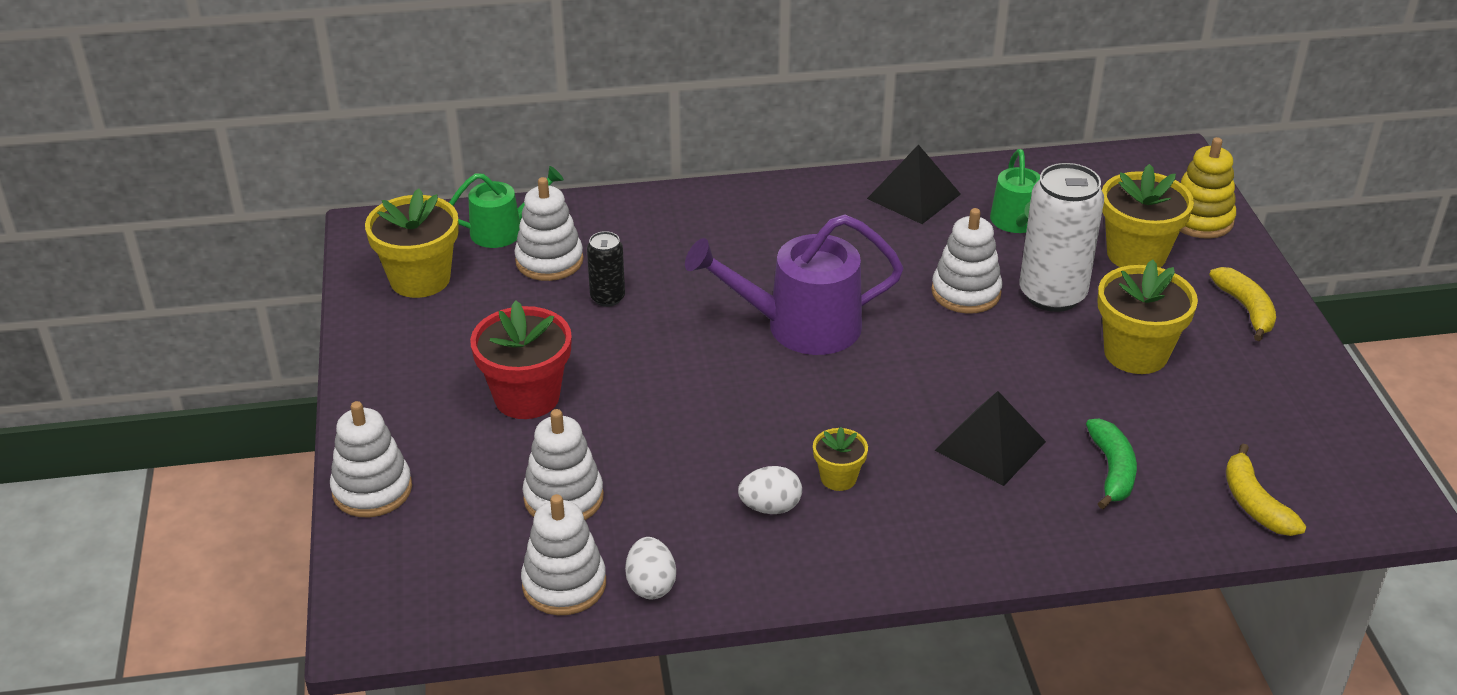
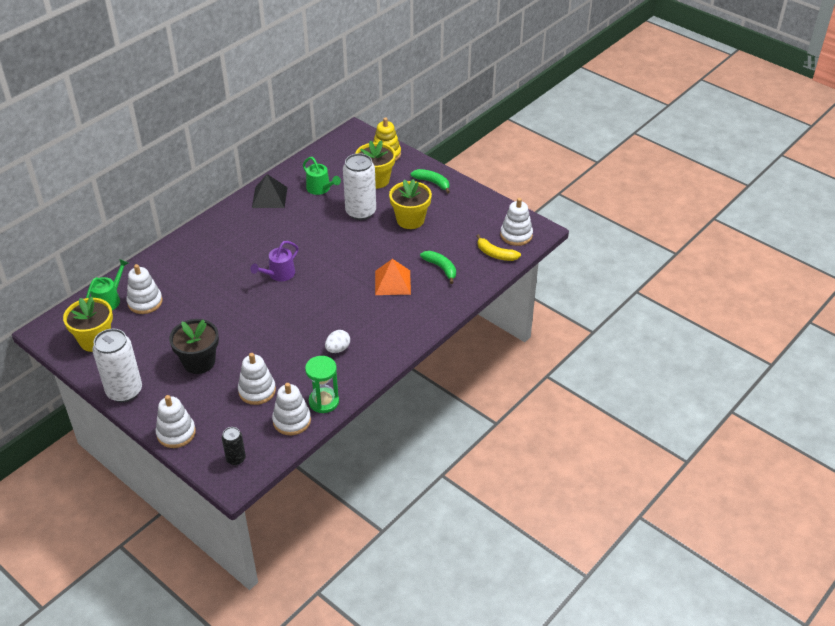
camera: 40 degrees left, 5 degrees up
red flower pot [470,300,572,419] -> black flower pot [169,319,219,374]
black can [587,231,625,307] -> black can moved to [222,427,246,465]
white egg [625,537,676,599] -> green hourglass [305,356,339,413]
purple watering can [685,214,904,355] -> purple watering can [250,241,299,281], size x0.60
yellow flower pot [813,427,868,491] -> none
white stacking toy [931,208,1002,314] -> white stacking toy moved to [500,198,533,246]
black pyramid [934,391,1046,486] -> orange pyramid [375,259,411,295]
yellow banana [1209,267,1276,341] -> green banana [411,169,450,194]
none -> white can [92,329,142,402]

